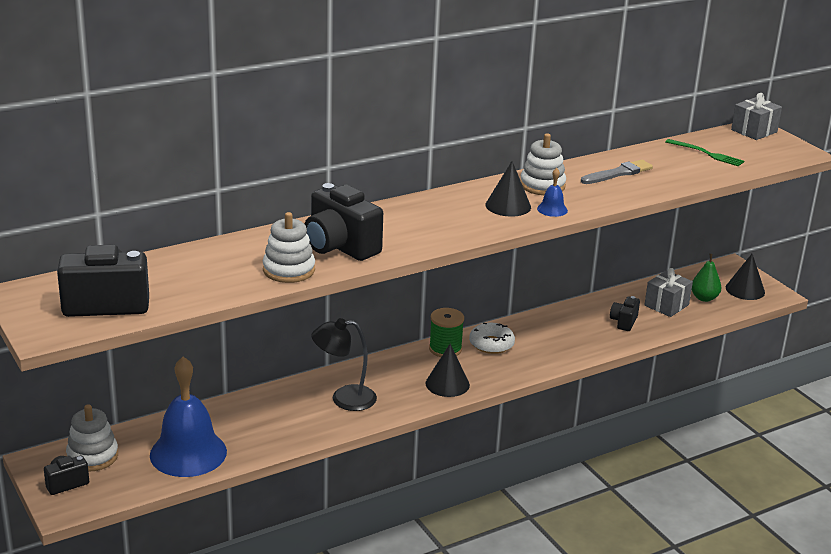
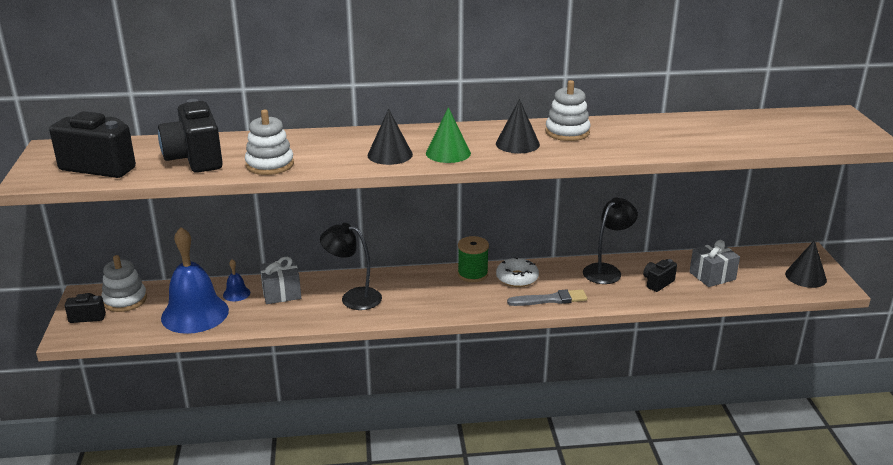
camera: 25 degrees right, 0 degrees up
black camera [305,183,383,261] -> black camera moved to [158,99,223,173]
black cone [426,344,470,397] -> black cone moved to [367,109,413,165]
blue bell [537,168,568,217] -> blue bell moved to [223,259,250,301]
grey brush [581,160,653,184] -> grey brush moved to [507,289,587,306]
green fork [666,139,744,167] -> none
green pear [692,254,722,302] -> none
grey gift [731,93,782,140] -> grey gift moved to [260,257,301,304]
none -> green cone [426,107,471,163]
none -> black lamp [583,197,638,284]

